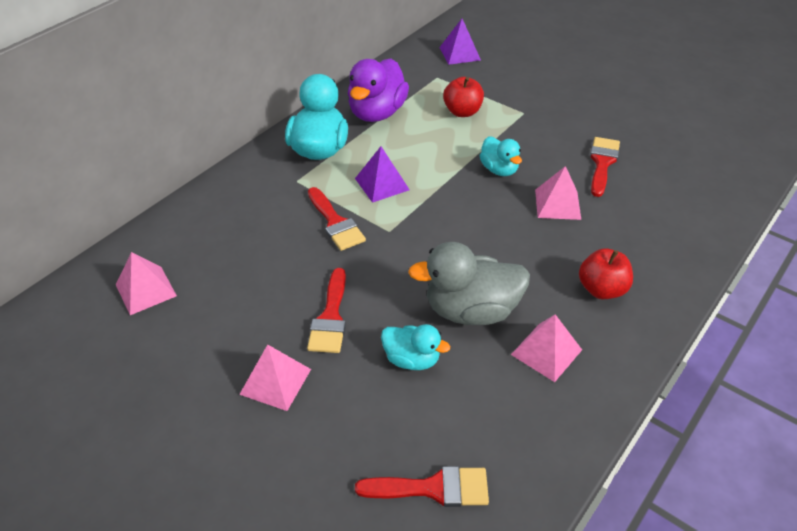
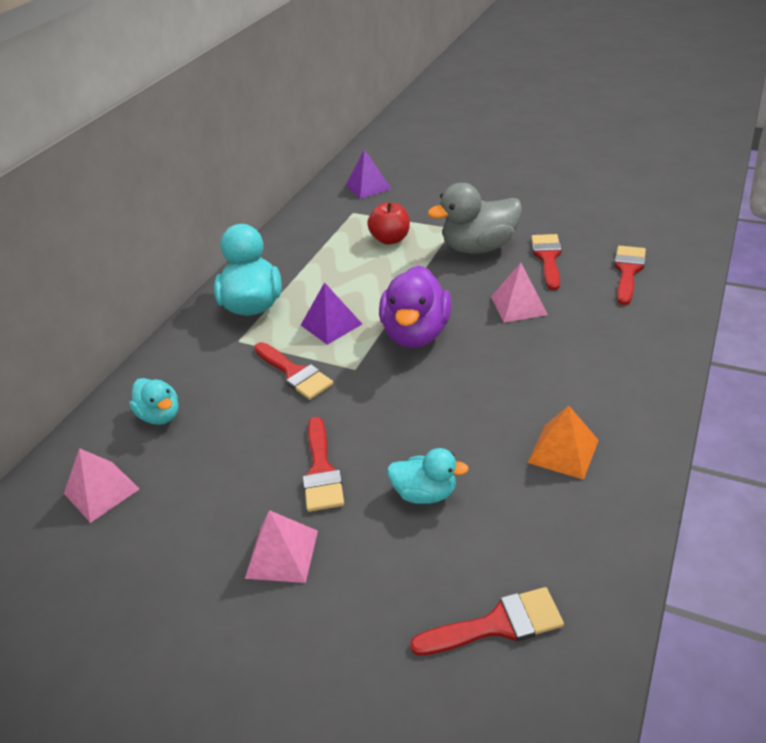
camera: 10 degrees left, 5 degrees down
purple duck [348,58,409,122] -> purple duck moved to [379,265,451,348]
grey duck [408,242,530,325] -> grey duck moved to [428,183,522,254]
turquoise duck [479,136,522,176] -> turquoise duck moved to [129,378,179,425]
pink pyramid [511,314,582,382] -> orange pyramid [528,406,599,480]
red apple [579,248,633,299] -> none
none -> red brush [614,246,646,305]

